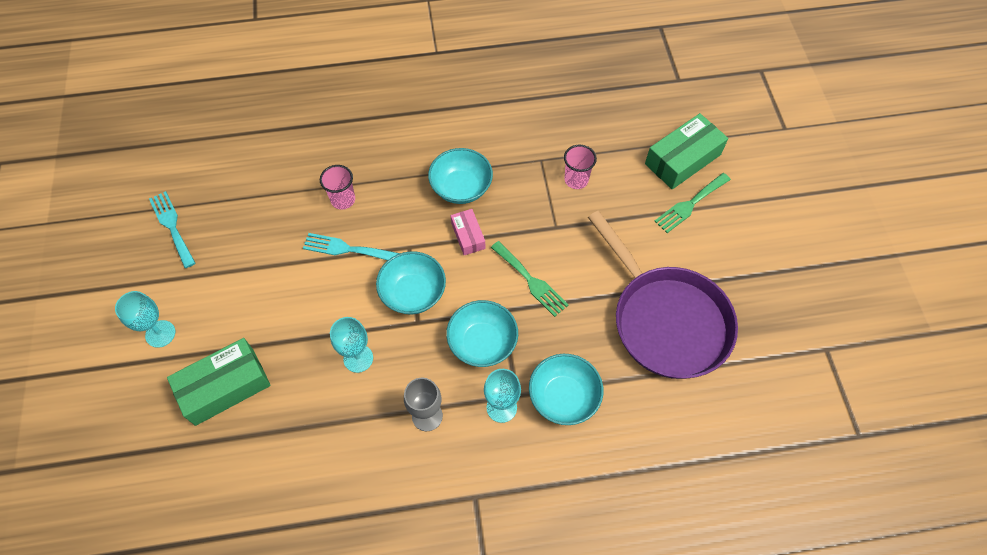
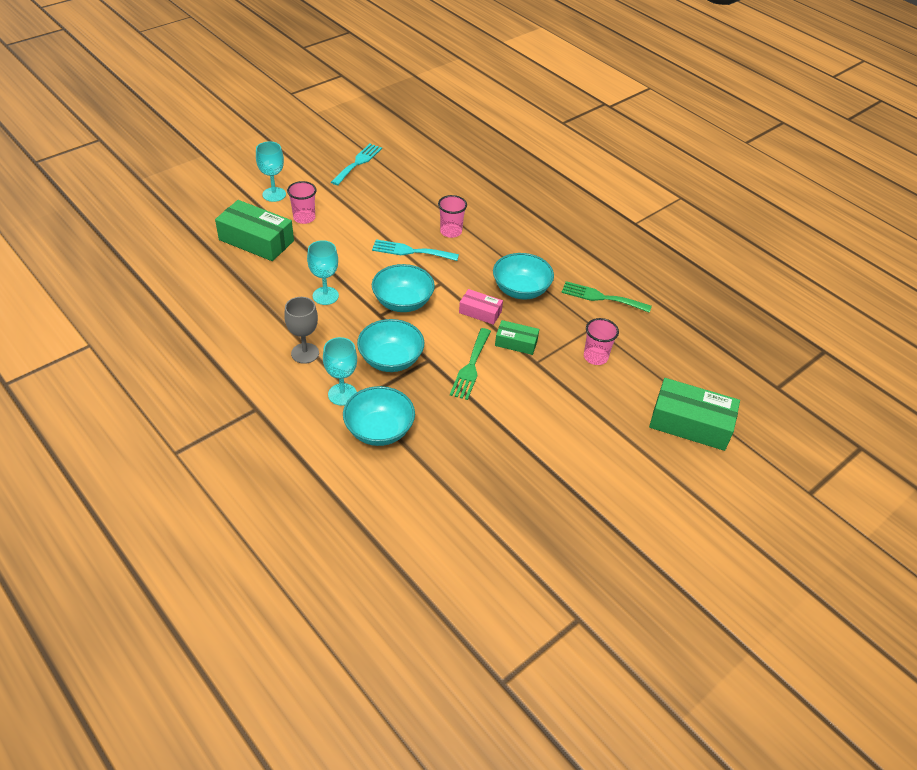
camera: 55 degrees right, 15 degrees down
turquoise fork [303,233,400,261] -> turquoise fork turned 60 degrees counterclockwise [372,240,459,261]
pink box [451,209,485,255] -> pink box turned 75 degrees clockwise [459,289,503,325]
purple pan [588,211,738,379] -> none
green fork [654,173,731,233] -> green fork moved to [561,281,652,313]
none -> pink cup [287,181,317,224]
none -> green box [495,320,539,355]

